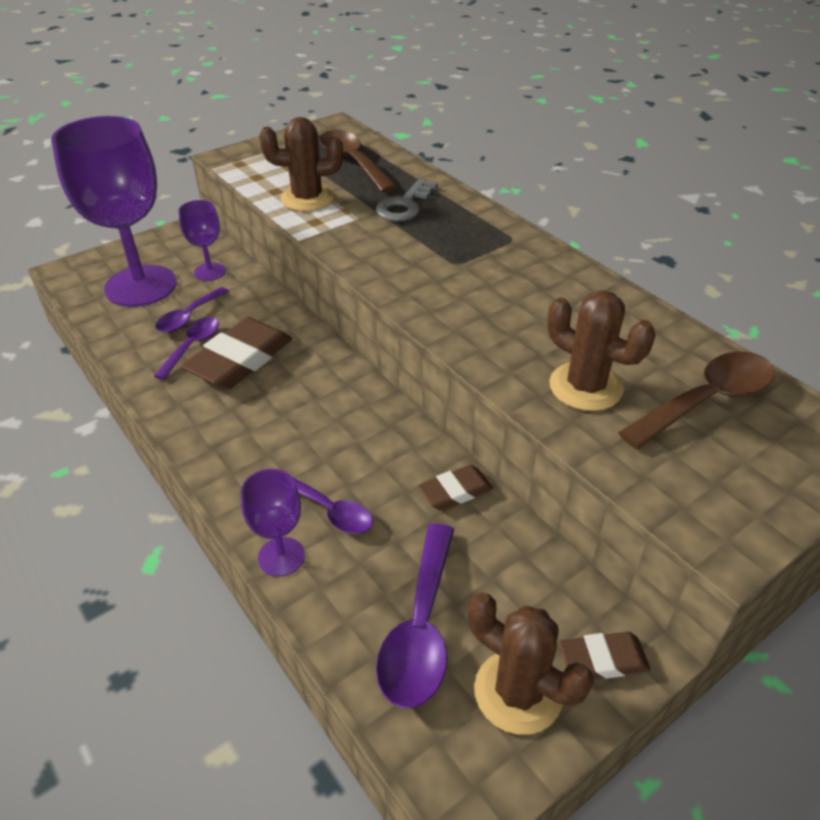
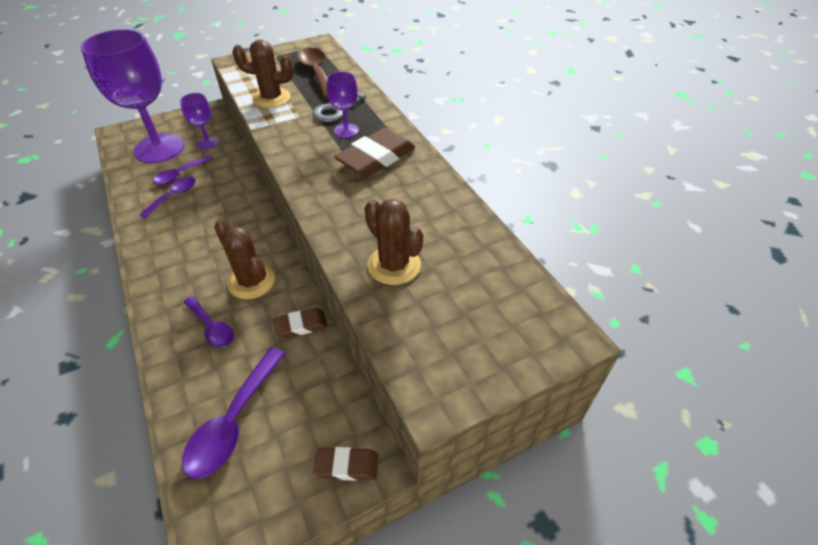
camera: 10 degrees right, 5 degrees up
brown eraser [181,317,292,389] -> brown eraser moved to [334,128,415,177]
purple goblet [241,469,305,577] -> purple goblet moved to [326,71,359,138]
brown cactus [468,592,594,735] -> brown cactus moved to [214,219,275,299]
brown spoon [618,352,775,449] -> none

